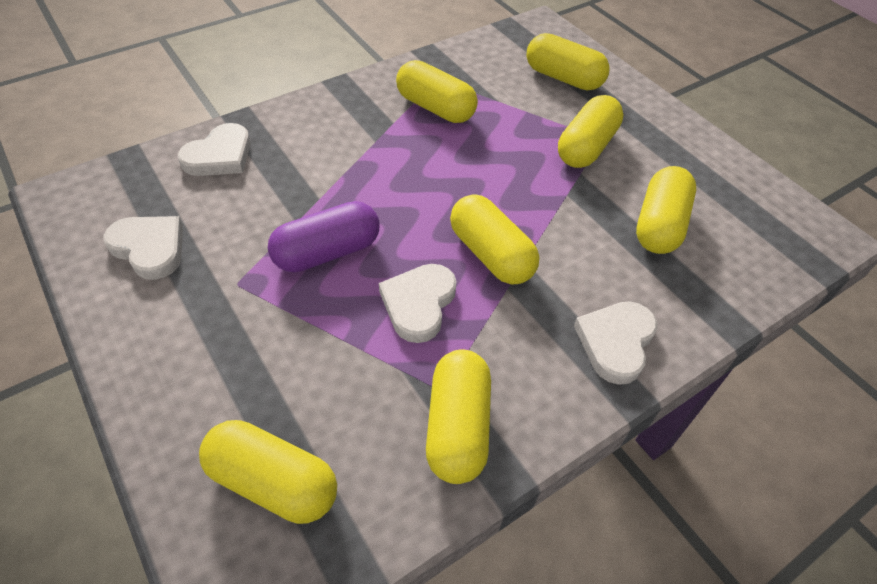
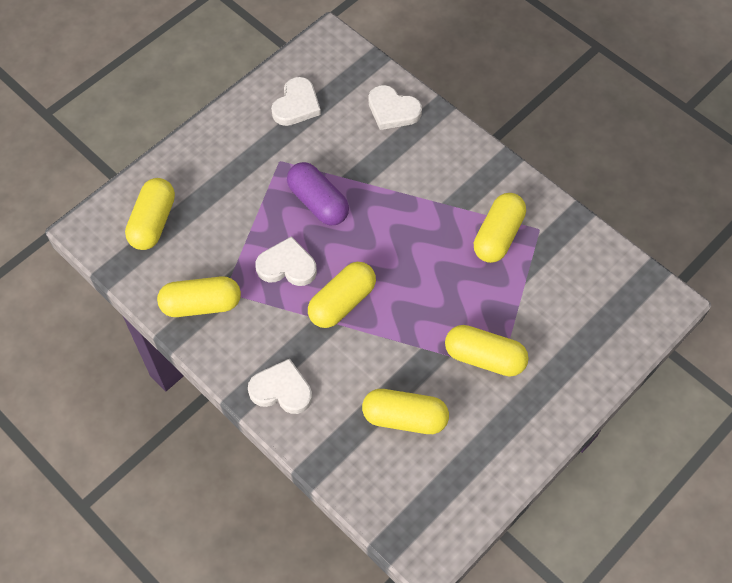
camera: 80 degrees right, 10 degrees up
yellow capsule [526,33,609,90] -> none

